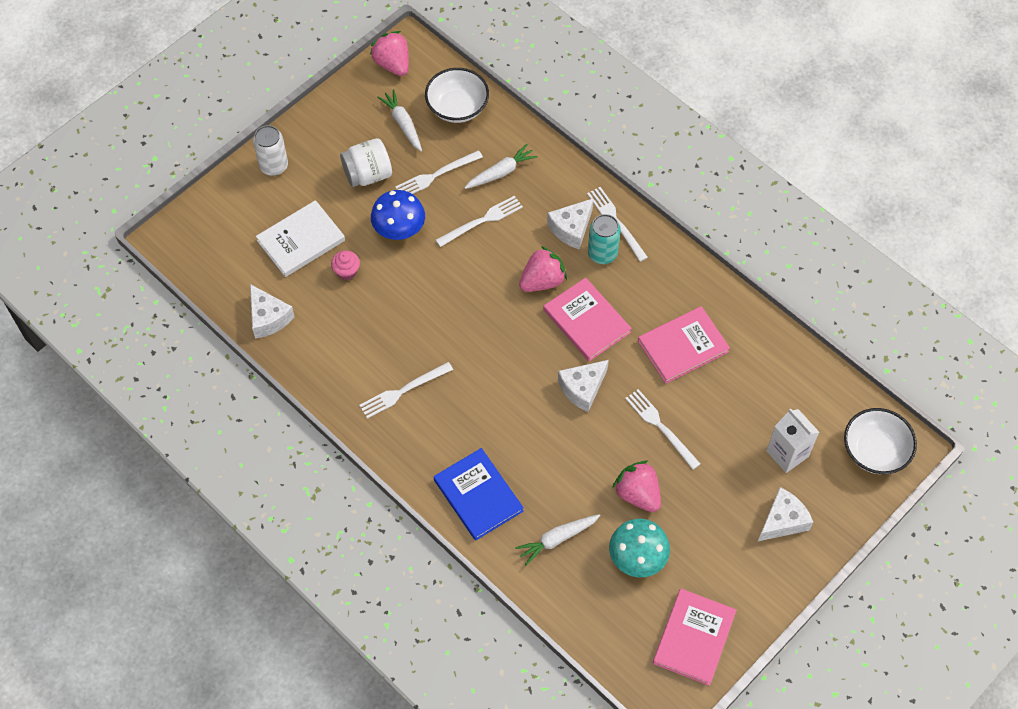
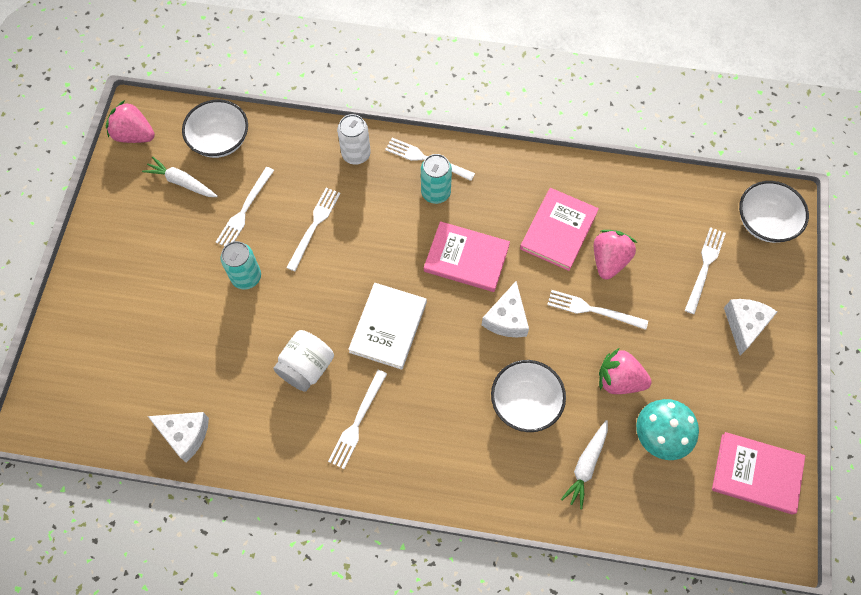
camera: 35 degrees left, 5 degrees up
white can [253,125,288,176] -> white can moved to [337,114,371,165]
white book [256,200,345,277] -> white book moved to [348,283,427,370]
pink cupcake [331,251,360,280] -> none
white jar [340,138,392,187] -> white jar moved to [273,330,334,392]
blue mushroom [371,190,425,240] -> turquoise can [220,241,261,290]
blue book [434,448,524,541] -> none
white carrot [464,144,538,189] -> none
pink strawberry [519,246,567,292] -> pink strawberry moved to [594,230,637,280]
white cheese [547,198,594,250] -> none
pink book [653,589,736,686] -> pink book turned 60 degrees counterclockwise [712,432,805,515]
white carton [766,408,819,473] -> white fork [685,227,726,314]
none -> white bowl [491,360,566,432]

